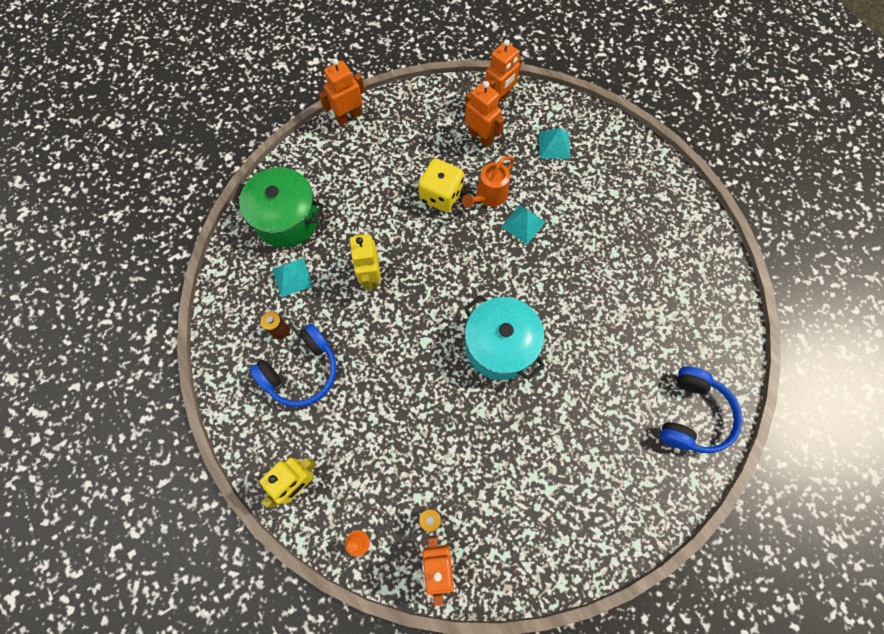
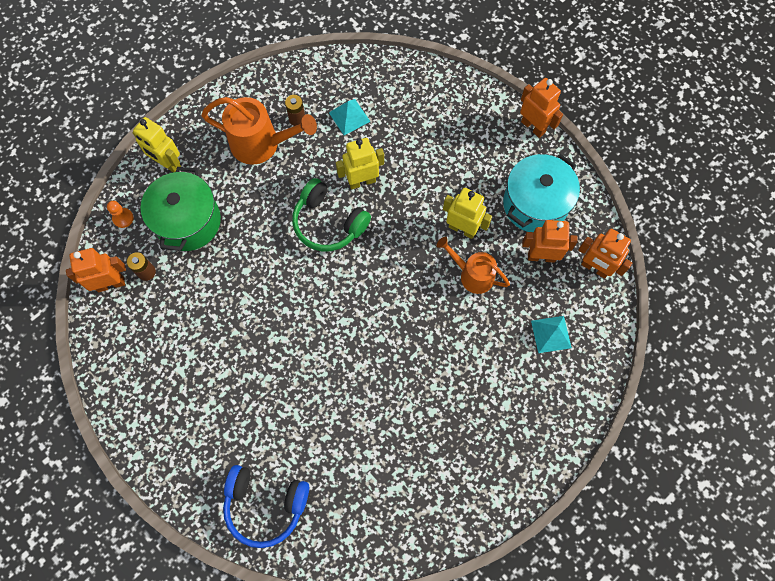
camera: 80 degrees right, 0 degrees up
green pot [232,167,324,248] -> green pot moved to [141,167,221,251]
blue headphones [249,324,337,407] -> orange watering can [201,97,317,165]
yellow dice [418,159,464,212] -> yellow robot [443,188,492,239]
turquoise pot [464,295,545,380] -> turquoise pot moved to [503,154,580,232]
orange robot [465,81,505,148] -> orange robot turned 120 degrees counterclockwise [522,220,578,263]
turquoise pyramid [501,205,545,245] -> none
none -> green headphones [292,178,371,252]

